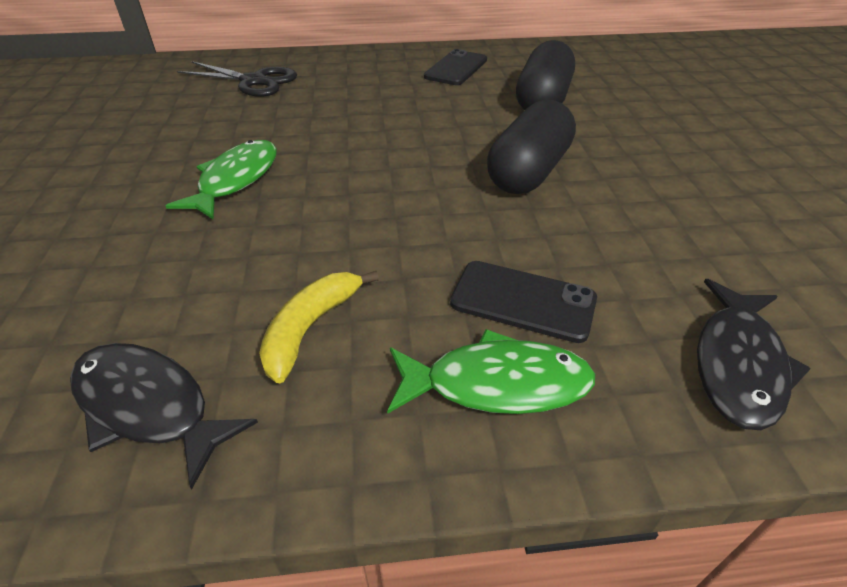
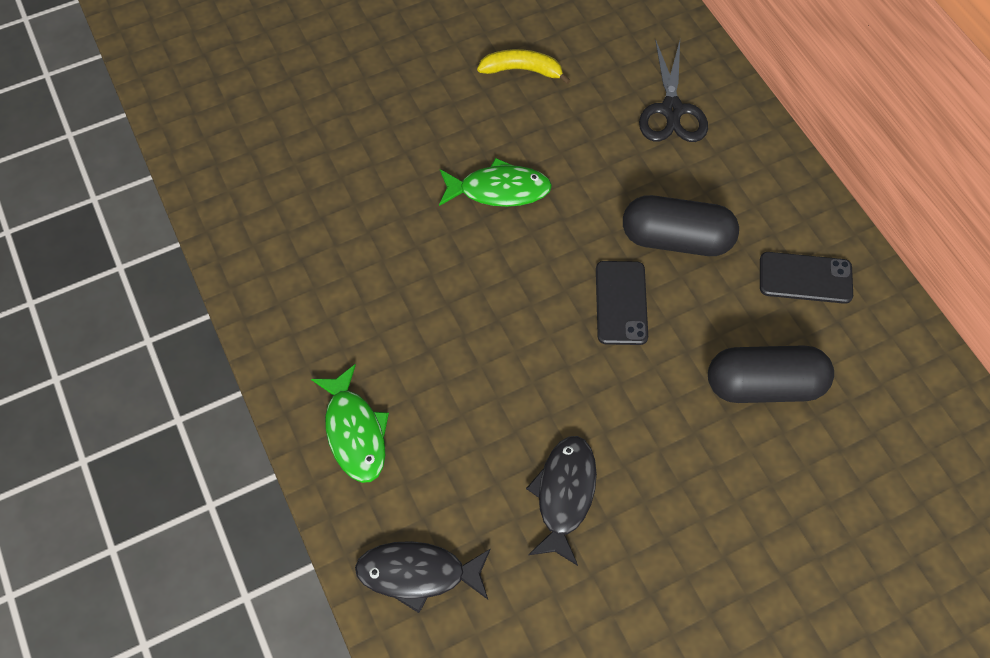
camera: 70 degrees right, 20 degrees up
black fish [70,343,258,490] -> black fish moved to [526,436,597,566]
yellow banana [259,271,379,383] -> yellow banana moved to [477,49,571,84]
black phone [450,261,597,343] -> black phone moved to [596,261,648,345]
black capsule [487,100,576,194] -> black capsule moved to [623,195,739,256]

